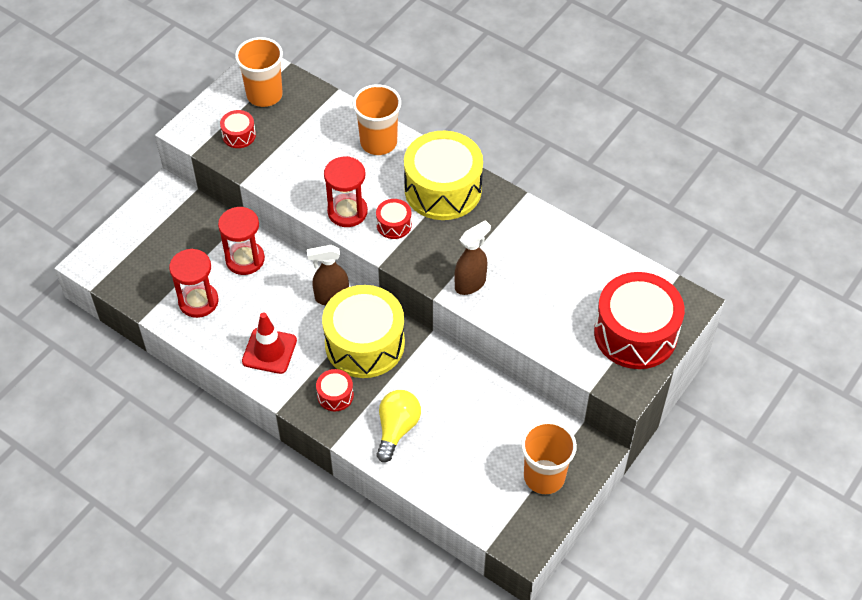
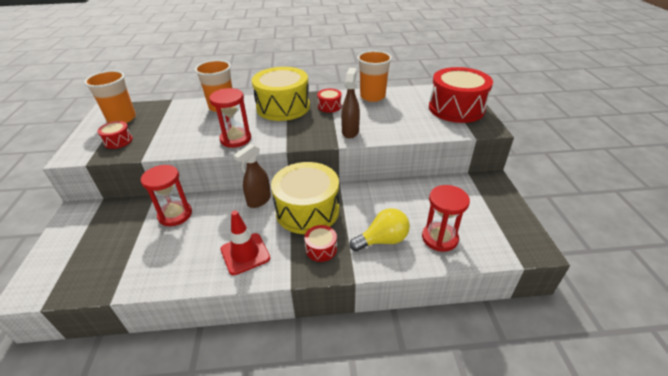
camera: 40 degrees left, 15 degrees down
red hourglass [169,249,219,318] -> red hourglass moved to [422,185,470,252]
red drum [376,199,412,239] -> red drum moved to [317,89,342,113]
yellow light bulb [377,390,421,462] -> yellow light bulb turned 90 degrees clockwise [349,208,410,251]
orange cup [521,421,577,494] -> orange cup moved to [357,51,392,102]

